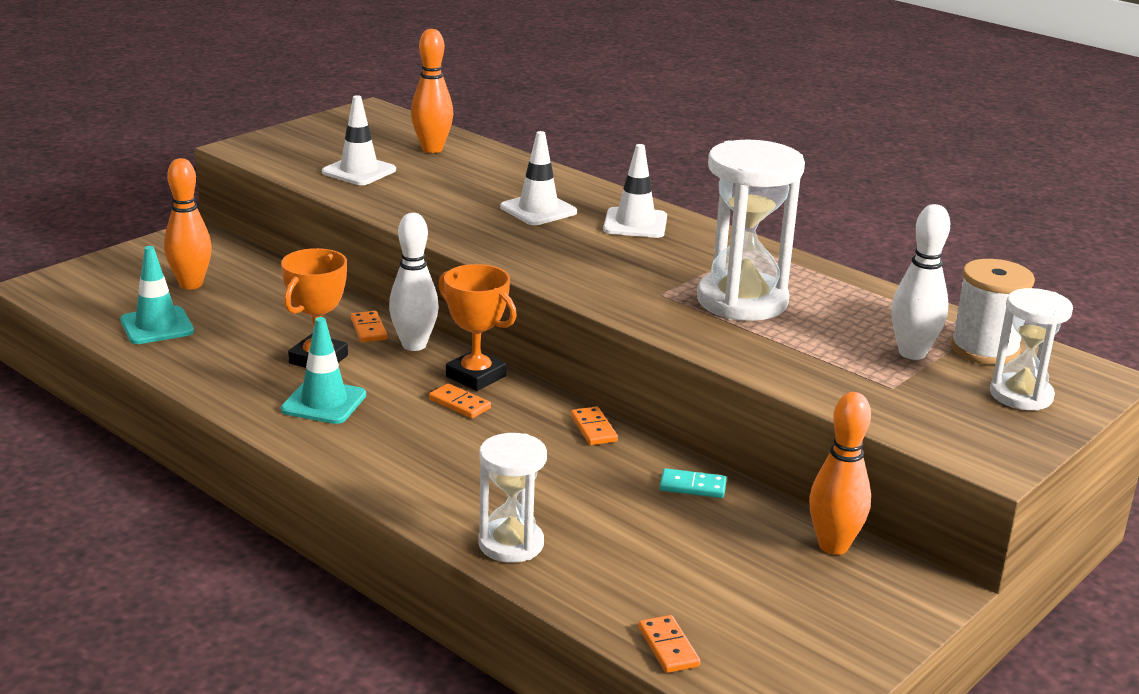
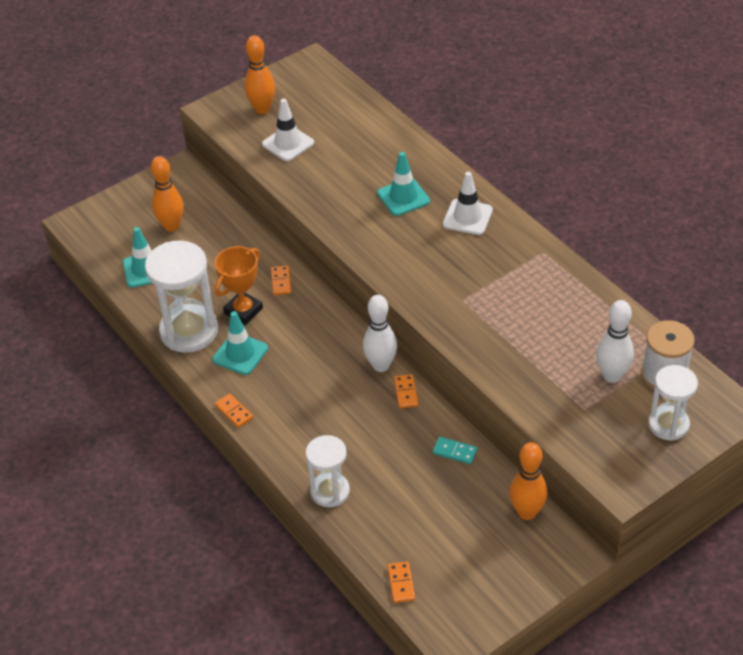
camera: 15 degrees right, 20 degrees up
white bowling pin [389,213,439,351] -> white bowling pin moved to [363,295,397,372]
orange bowling pin [411,29,453,153] -> orange bowling pin moved to [245,35,275,114]
orange domino [429,383,491,418] -> orange domino moved to [215,393,253,428]
orange trophy [438,264,517,391] -> none
white traffic cone [500,131,577,225] -> turquoise traffic cone [377,152,430,216]
white hourglass [697,140,805,321] -> white hourglass moved to [145,241,218,353]

